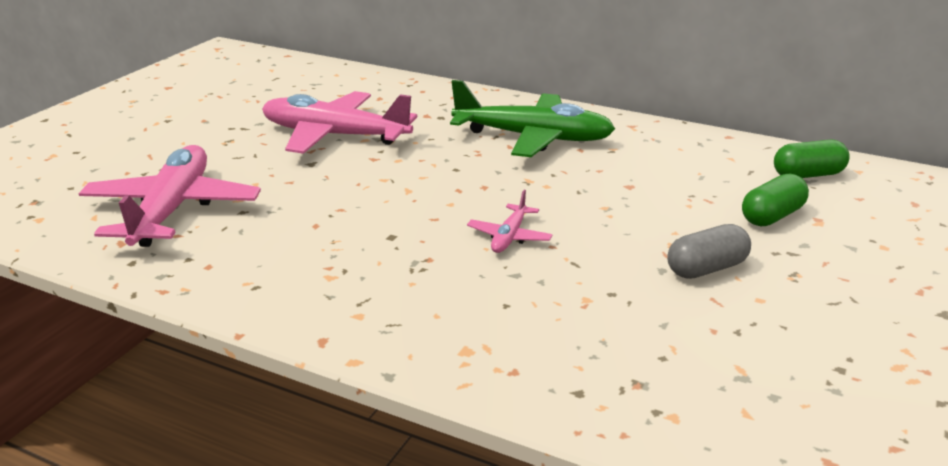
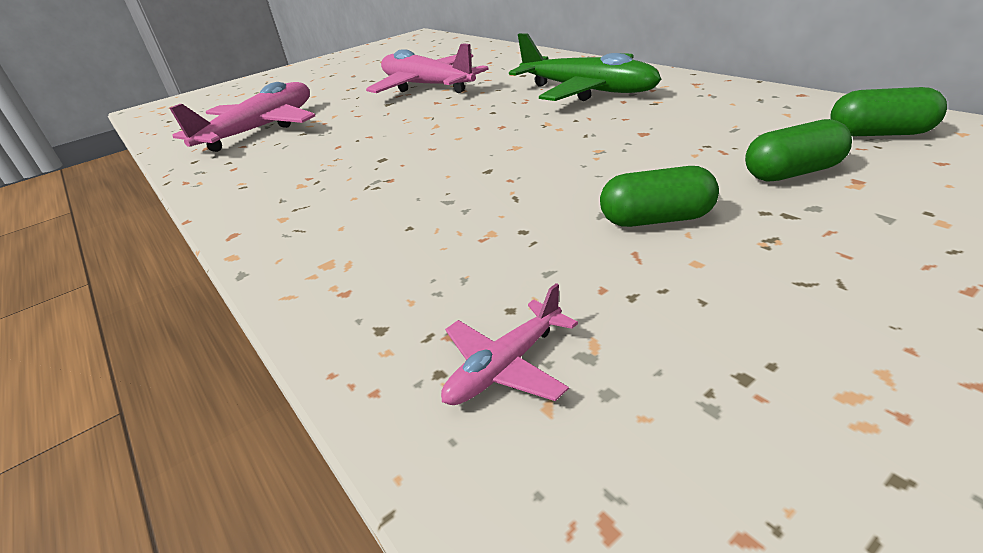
camera: 30 degrees right, 5 degrees up
pink plane [467,190,553,253] -> pink plane moved to [441,283,578,405]
grey capsule [667,224,751,279] -> green capsule [600,166,719,227]

